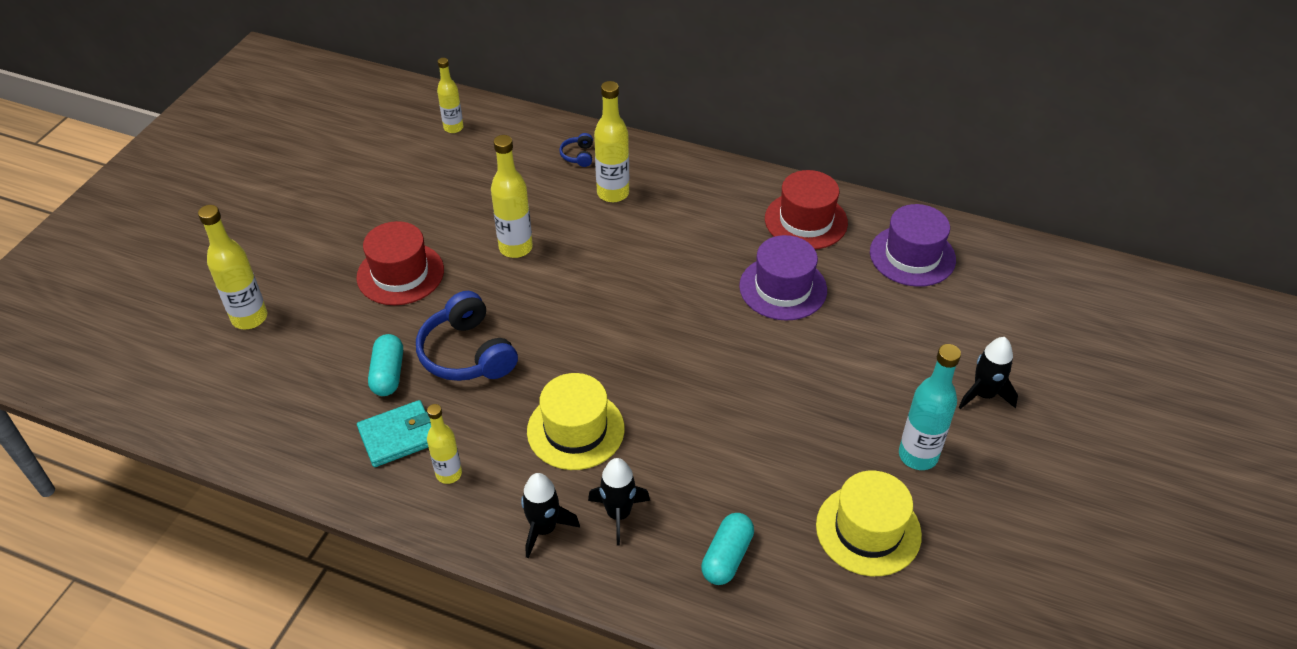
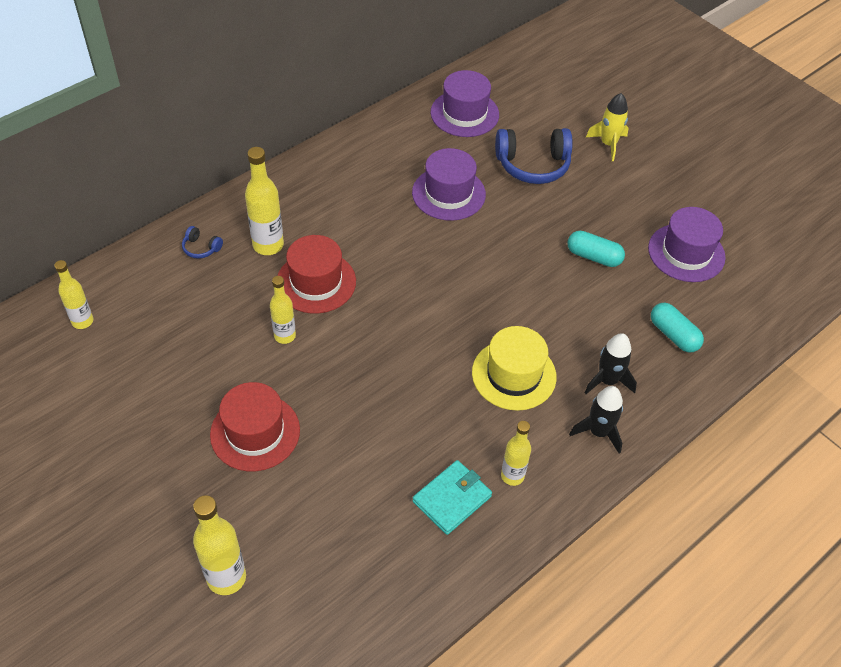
camera: 65 degrees left, 5 degrees up
turquoise wallet [357,400,431,467] -> turquoise wallet turned 45 degrees clockwise [412,460,492,535]
turquoise capsule [368,334,403,396] -> turquoise capsule moved to [567,231,625,267]
blue headphones [416,291,518,381] -> blue headphones moved to [495,128,573,184]
yellow bottle [491,135,533,258] -> yellow bottle [270,276,296,344], size x0.65
red hat [765,170,848,249] -> red hat moved to [277,235,356,314]
yellow hat [816,471,922,576] -> purple hat [648,207,726,282]
turquoise bottle [899,344,961,470] -> none
black rocket [958,337,1018,409] -> yellow rocket [586,93,628,161]

